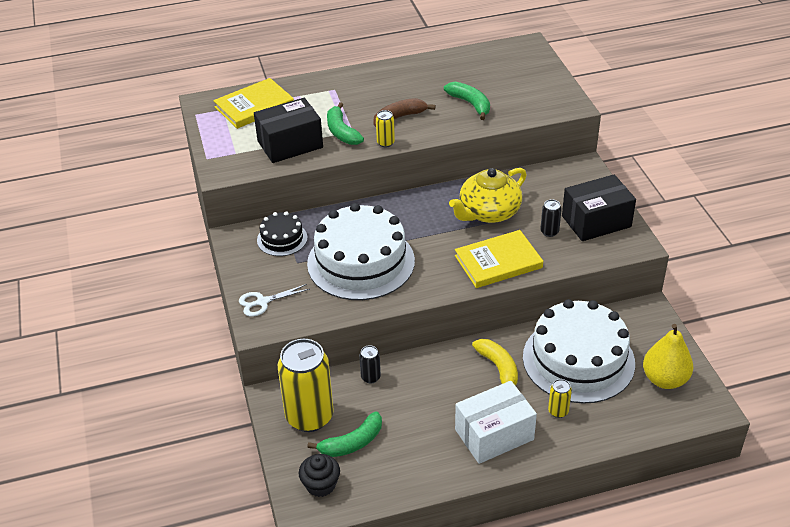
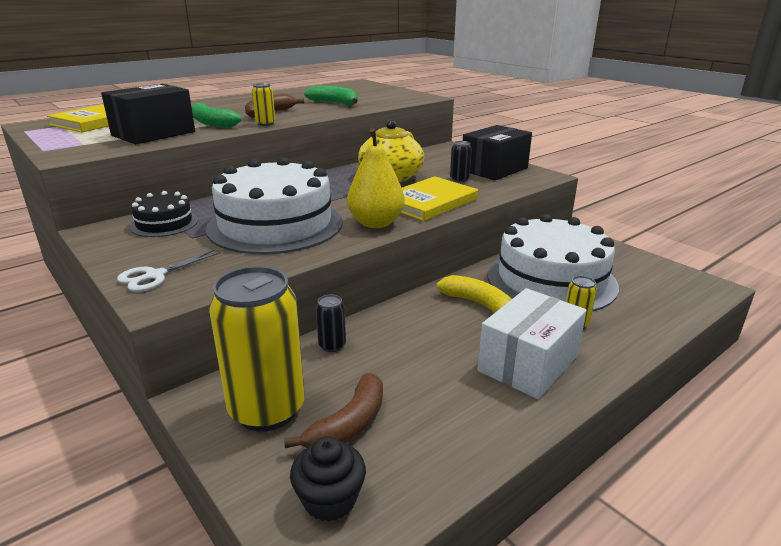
camera: 25 degrees left, 15 degrees down
green banana [307,412,382,457] -> brown banana [284,373,383,448]
yellow pear [643,324,693,389] -> yellow pear moved to [347,128,405,228]

